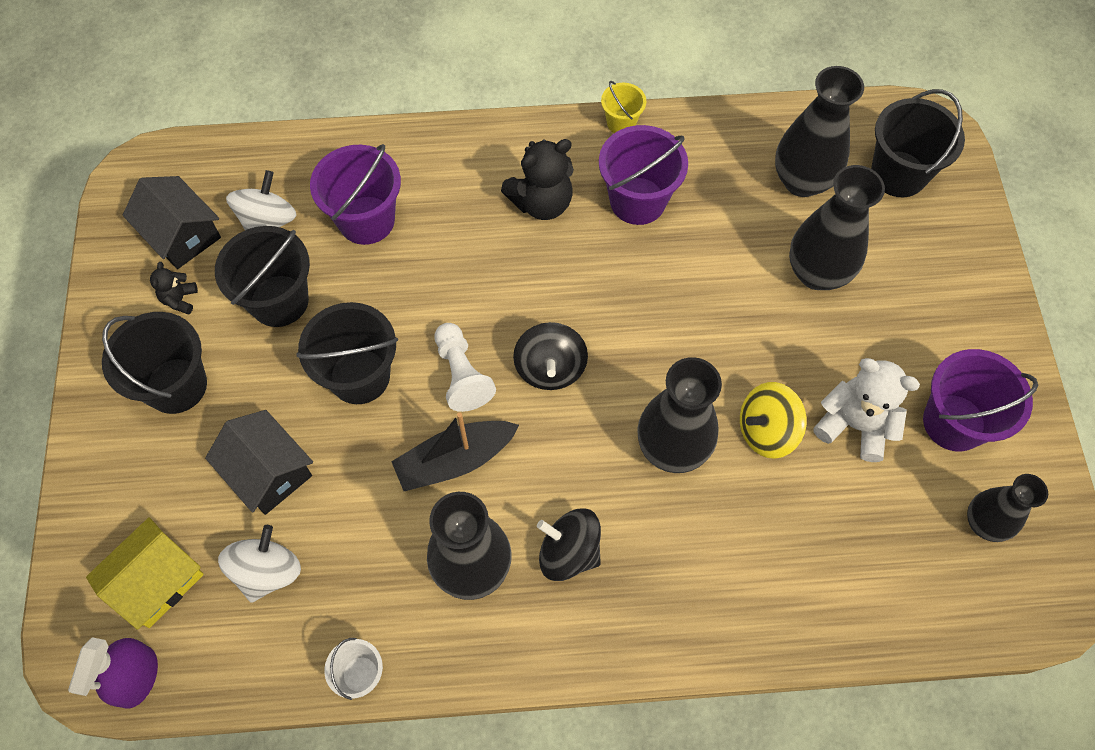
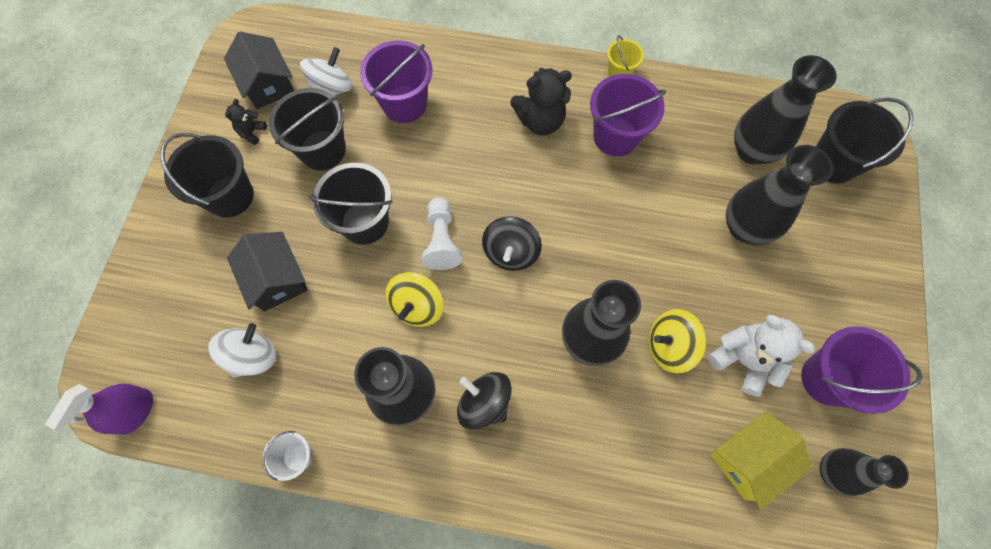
camera: 15 degrees right, 5 degrees up
yellow house [86,517,204,630] -> yellow house moved to [711,411,811,510]
black boat [391,413,519,491] -> yellow spinning top [385,272,444,327]

